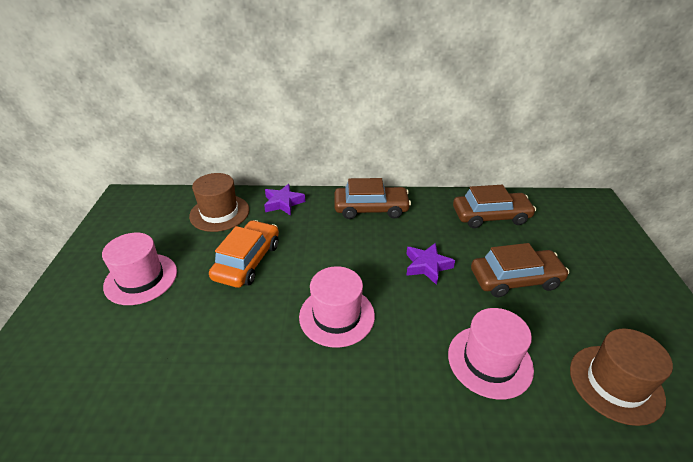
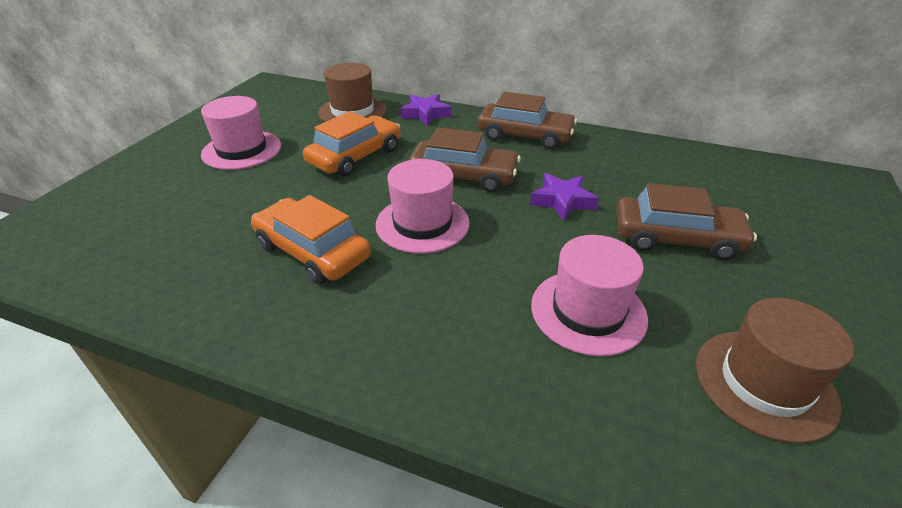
camera: 20 degrees right, 0 degrees up
brown car [453,185,536,228] -> brown car moved to [409,127,521,192]
none -> orange car [251,195,371,284]

